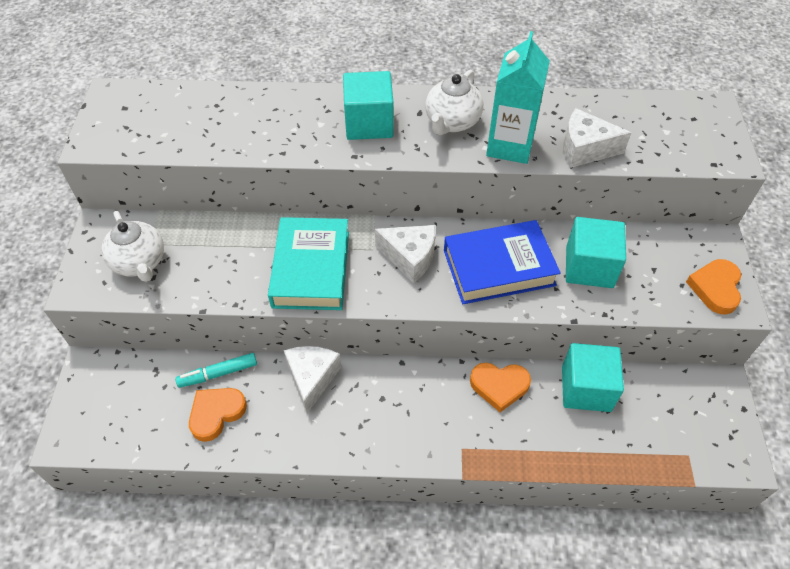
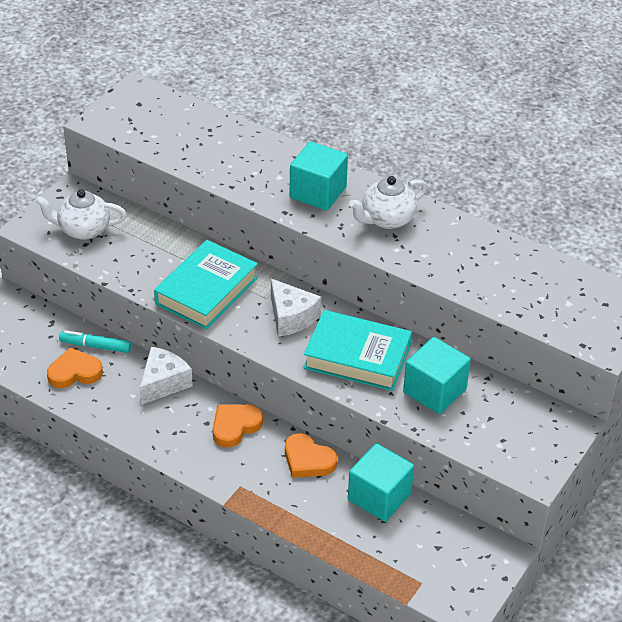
camera: 30 degrees right, 10 degrees down
white teapot [101,211,164,282] -> white teapot turned 90 degrees clockwise [35,189,127,240]
blue book [444,220,561,304] -> turquoise book [303,310,412,391]
turquoise carton [486,31,550,164] -> none
white cheese [563,108,632,168] -> none
orange heart [686,259,741,315] -> orange heart moved to [213,405,263,448]

